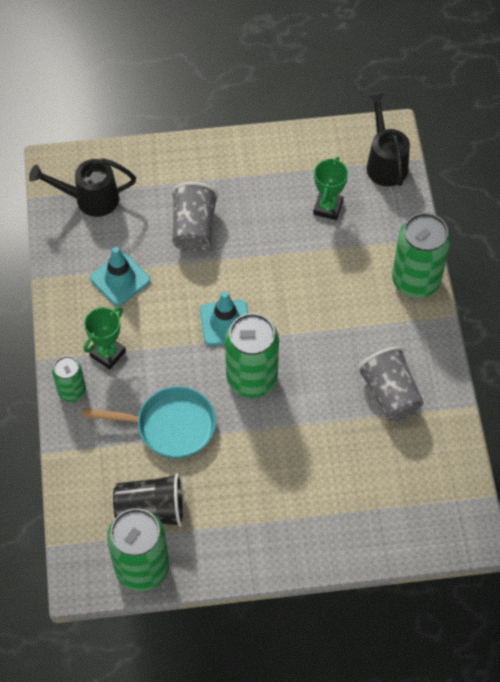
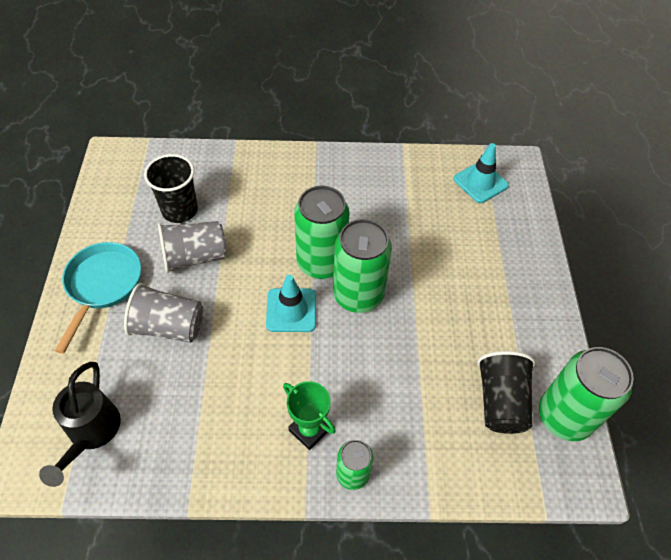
camera: 85 degrees left, 5 degrees down
turquoise pan [82,386,216,459] -> turquoise pan moved to [55,242,141,354]
turquoise traffic cone [90,247,150,306] -> turquoise traffic cone moved to [453,143,509,203]
green trophy [313,157,348,220] -> black cup [144,154,198,223]
grey cup [357,347,424,422] -> grey cup moved to [158,221,227,273]
black watering can [367,92,410,187] -> none
green can [392,213,451,298] -> green can moved to [294,186,350,279]

